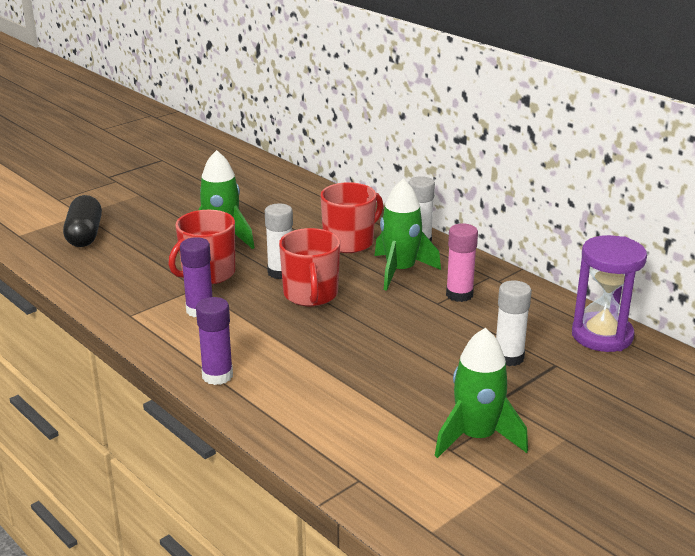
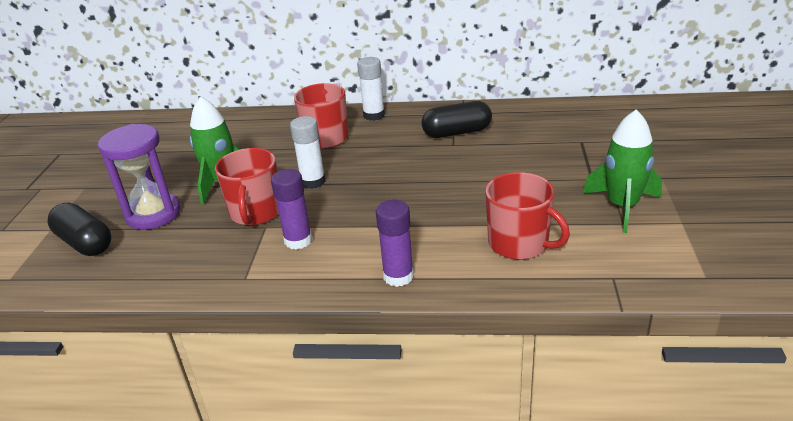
camera: 40 degrees left, 5 degrees up
red mug [279,228,340,306] -> red mug moved to [486,172,570,260]
green rocket [375,179,441,291] -> none
pink glue stick [446,223,478,302] -> black capsule [421,101,492,138]
white glue stick [496,280,532,366] -> none
purple hourglass [572,235,647,352] -> purple hourglass moved to [98,124,181,230]

